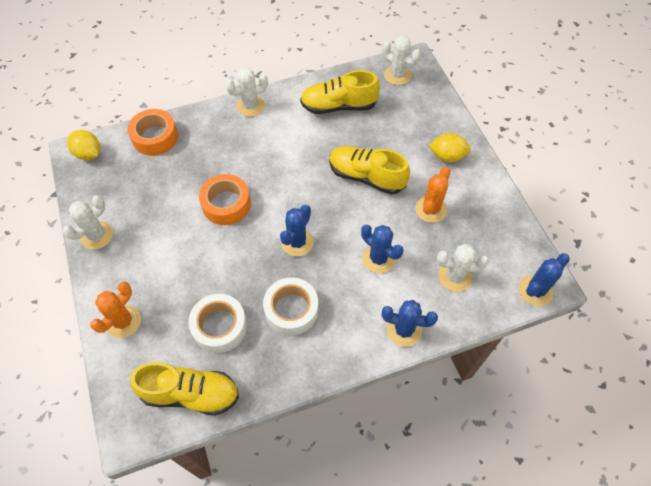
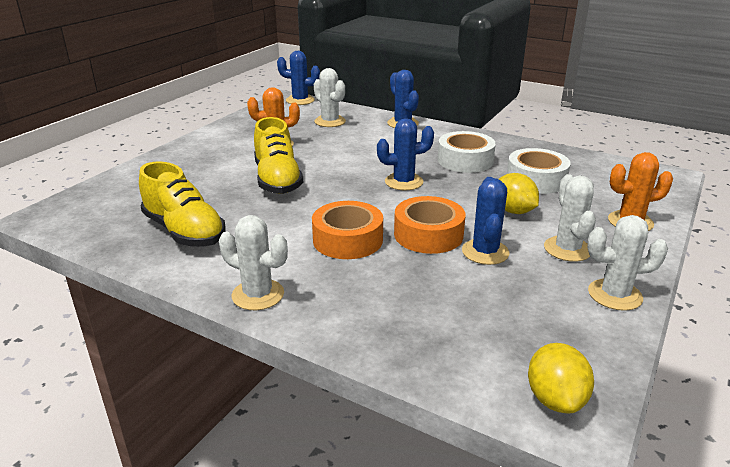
camera: 130 degrees left, 30 degrees down
orange tape [128,109,178,156] -> orange tape moved to [312,201,383,259]
yellow shoe [130,362,239,416] -> none
blue cactus [361,225,404,273] -> blue cactus moved to [462,177,509,265]
white cactus [382,36,421,85] -> white cactus moved to [544,174,596,262]
yellow lemon [429,133,471,162] -> yellow lemon moved to [499,173,539,214]

